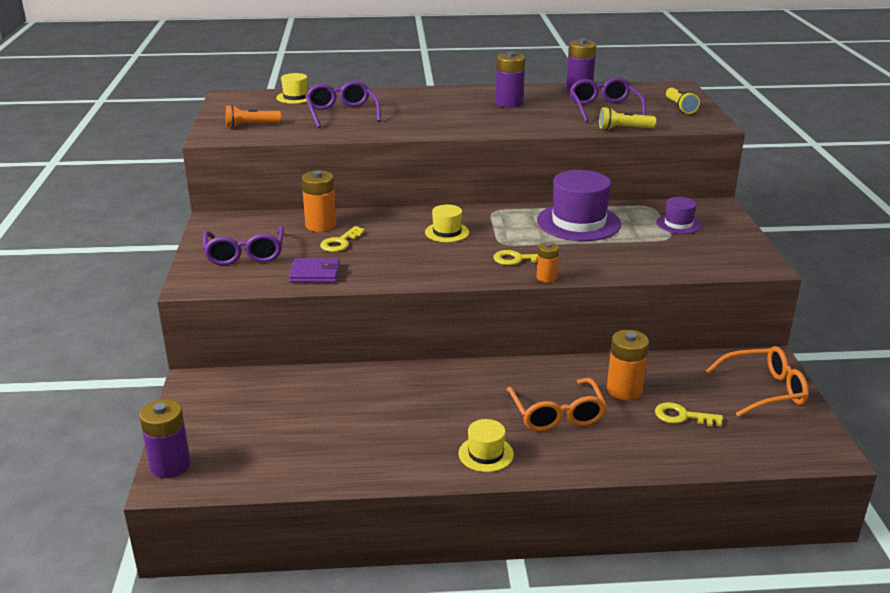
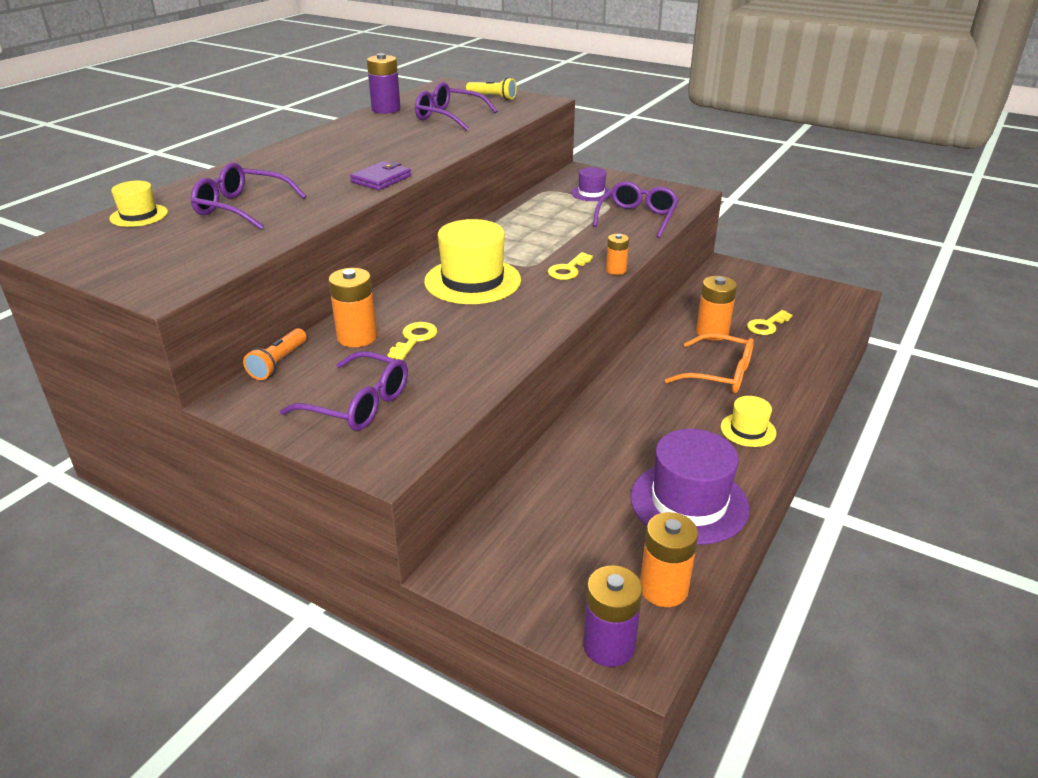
camera: 55 degrees left, 5 degrees up
orange flashlight [226,105,281,128] -> orange flashlight moved to [243,328,307,380]
purple wallet [289,258,340,283] -> purple wallet moved to [350,161,411,190]
yellow key [320,226,365,252] -> yellow key turned 135 degrees counterclockwise [387,322,437,360]
yellow hat [425,205,469,242] -> yellow hat [424,219,521,304], size x1.93
purple battery [495,51,525,108] -> none
purple hat [537,170,621,241] -> purple hat moved to [630,429,750,545]
yellow flashlight [599,107,656,130] -> none
orange glasses [706,346,809,417] -> none
none -> purple glasses [593,181,679,238]
none -> orange battery [640,512,698,607]

